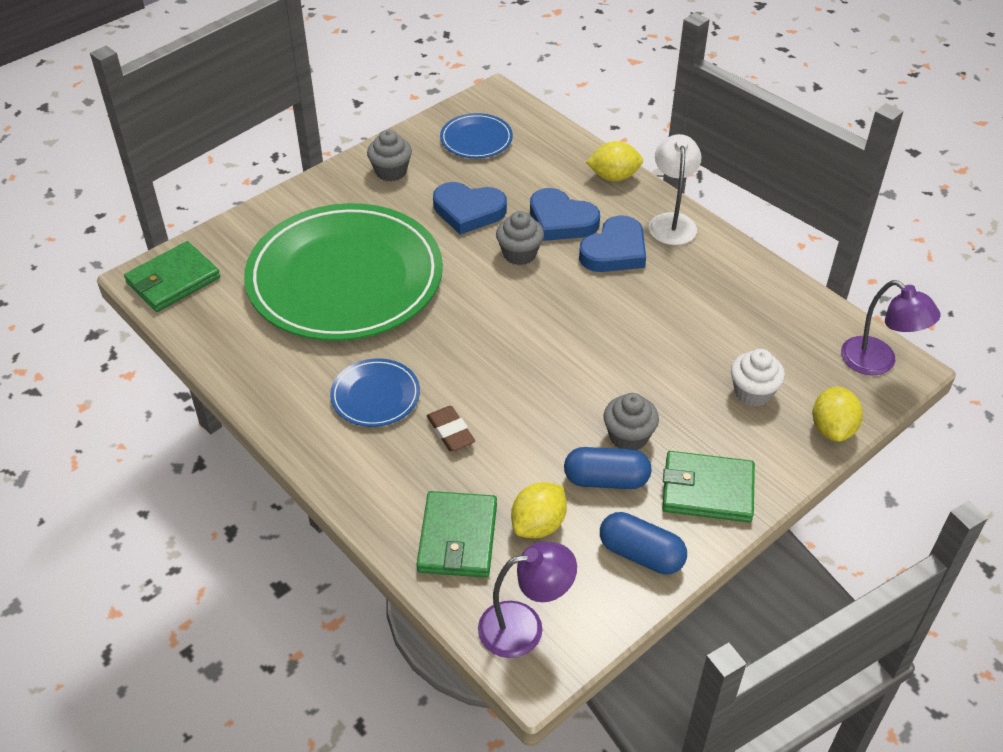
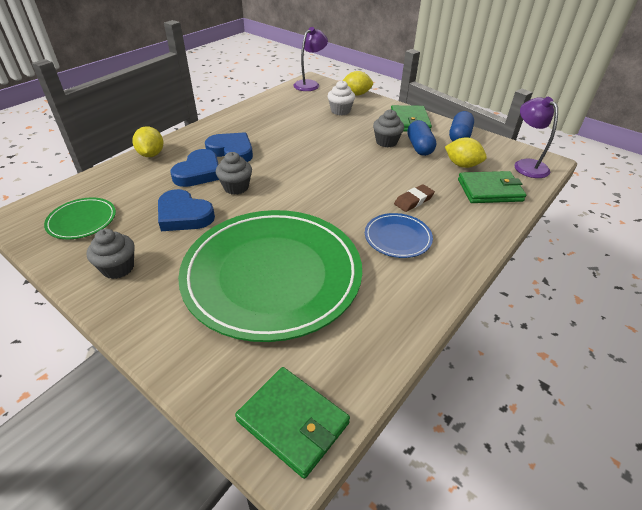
camera: 100 degrees left, 5 degrees down
blue heart [433,182,507,235] -> blue heart turned 120 degrees clockwise [158,189,215,231]
blue plate [440,113,513,158] -> green plate [44,197,116,239]
white lamp [649,134,701,245] -> none

